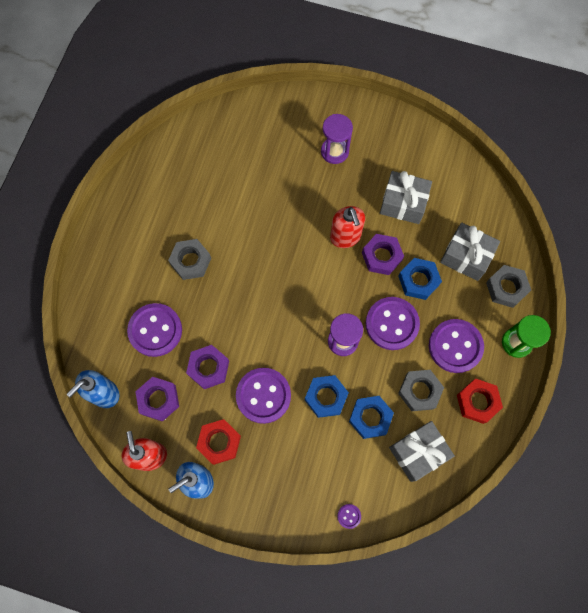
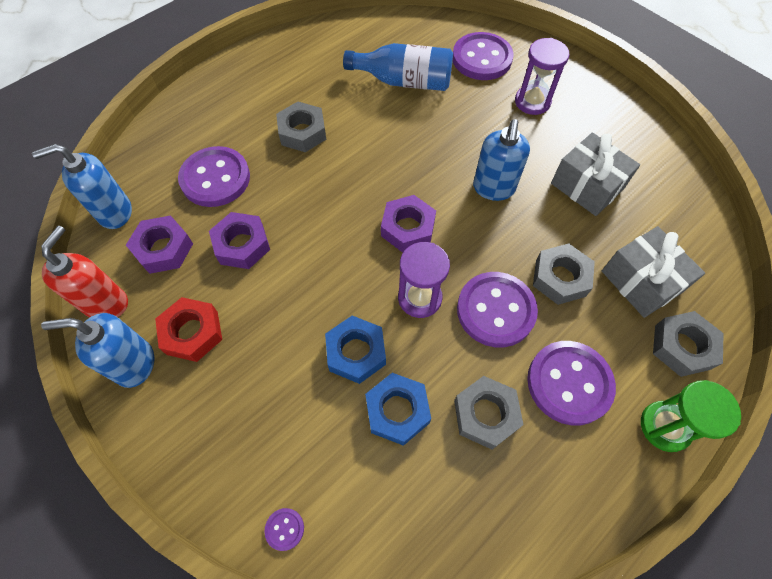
camera: 30 degrees right, 10 degrees down
purple button [236,368,291,424] -> purple button moved to [453,32,514,80]
red soap dispenser [330,206,365,248] -> blue soap dispenser [473,119,530,201]
purple nut [362,234,404,275] -> purple nut moved to [381,195,436,253]
grey gift [389,421,455,482] -> none
blue nut [398,258,442,300] -> grey nut [533,243,595,305]
red nut [457,379,503,424] -> none
none -> blue bottle [343,43,453,91]

